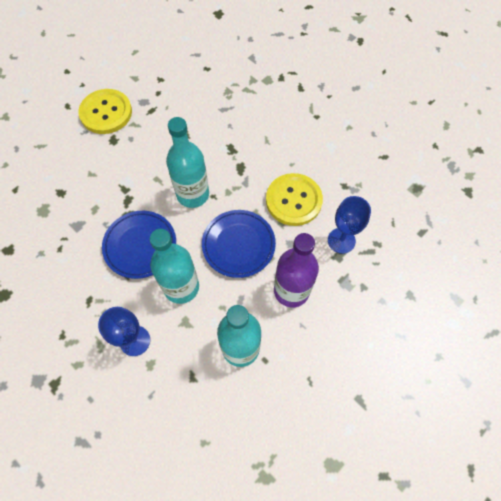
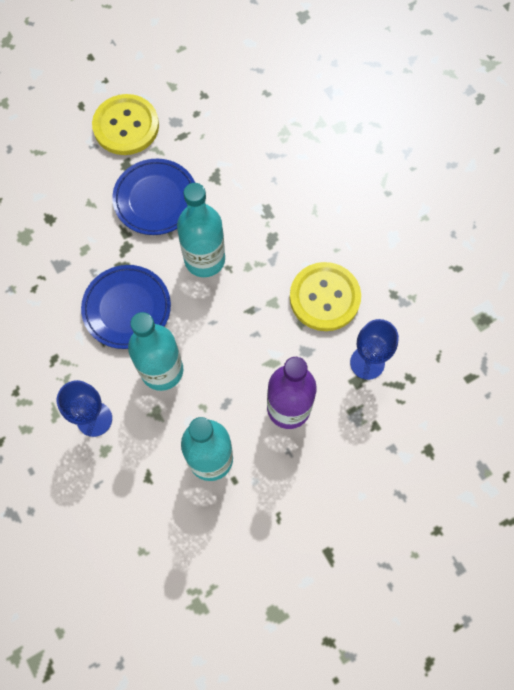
camera: 15 degrees right, 5 degrees up
blue plate [202,210,276,278] -> blue plate moved to [112,159,195,235]

